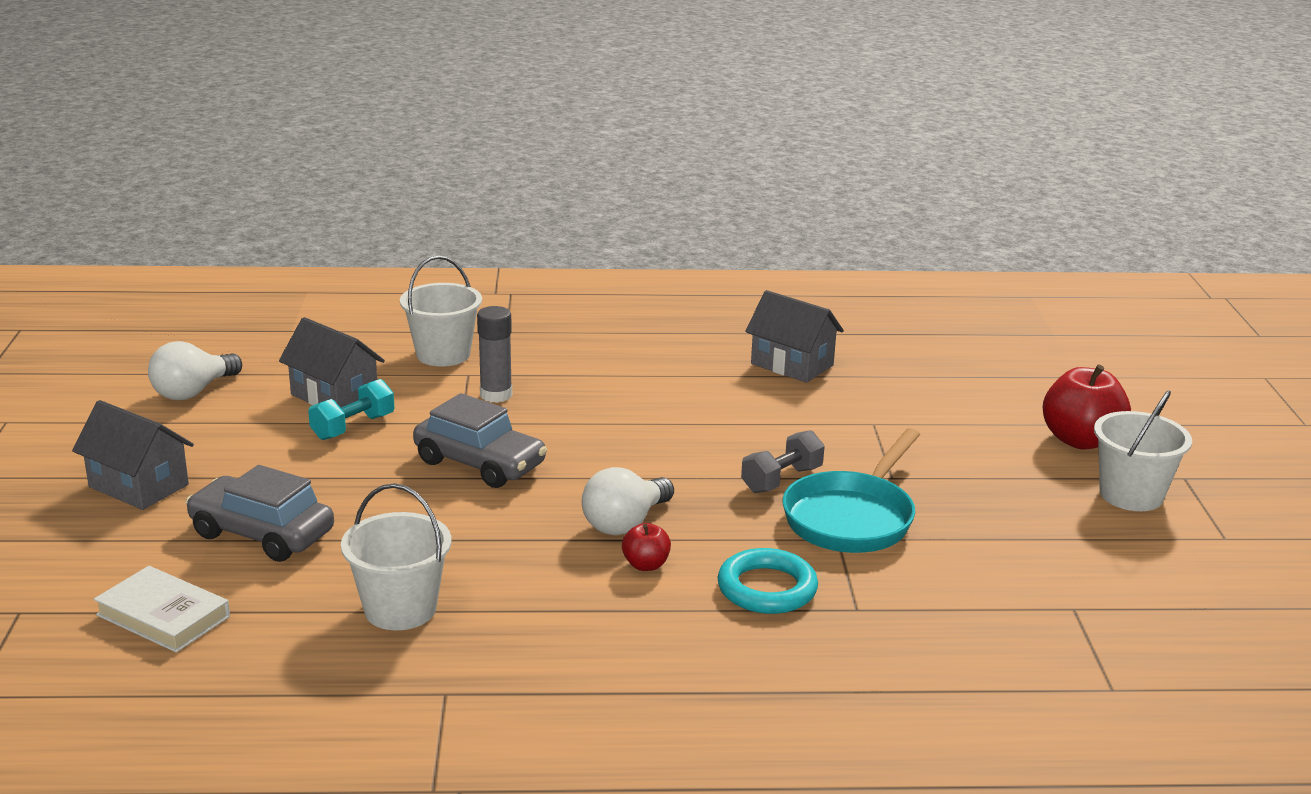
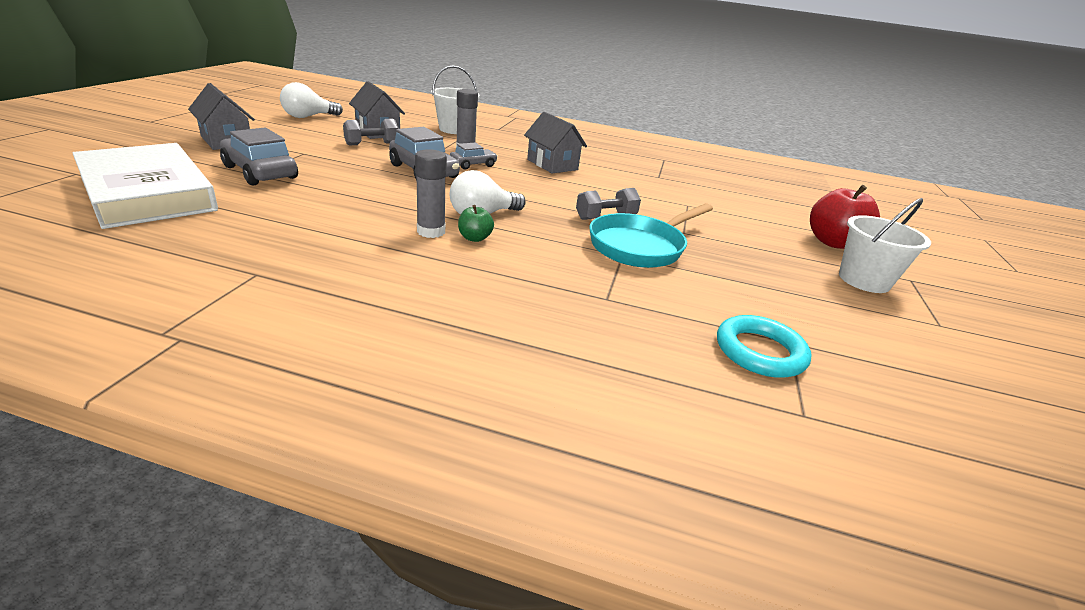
camera: 15 degrees right, 5 degrees up
white book [94,566,230,652] -> white book [72,143,218,229], size x1.89
turquoise dumbbell [308,379,394,440] -> grey dumbbell [343,119,399,146]
white bucket [341,483,451,630] -> none
red apple [622,523,671,571] -> green apple [458,205,494,242]
turquoise ring [717,548,818,614] -> turquoise ring moved to [717,315,812,378]
grey house [745,290,844,383] -> grey house moved to [524,112,587,173]
none -> grey glue stick [415,149,447,238]
none -> grey car [450,143,498,170]

